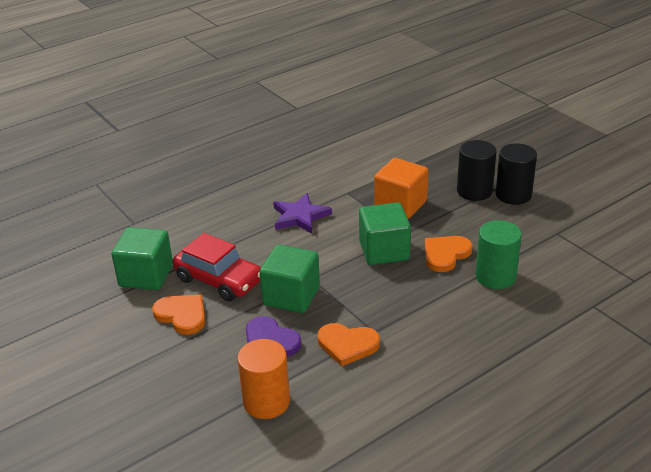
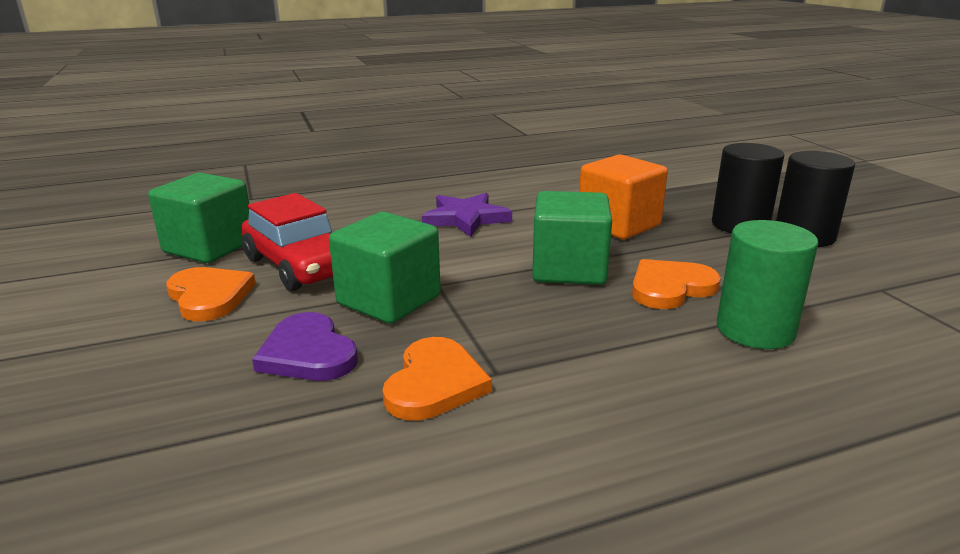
camera: 15 degrees right, 10 degrees down
orange cylinder [238,339,290,419] -> none
orange heart [317,323,380,367] -> orange heart turned 105 degrees counterclockwise [382,337,492,421]

